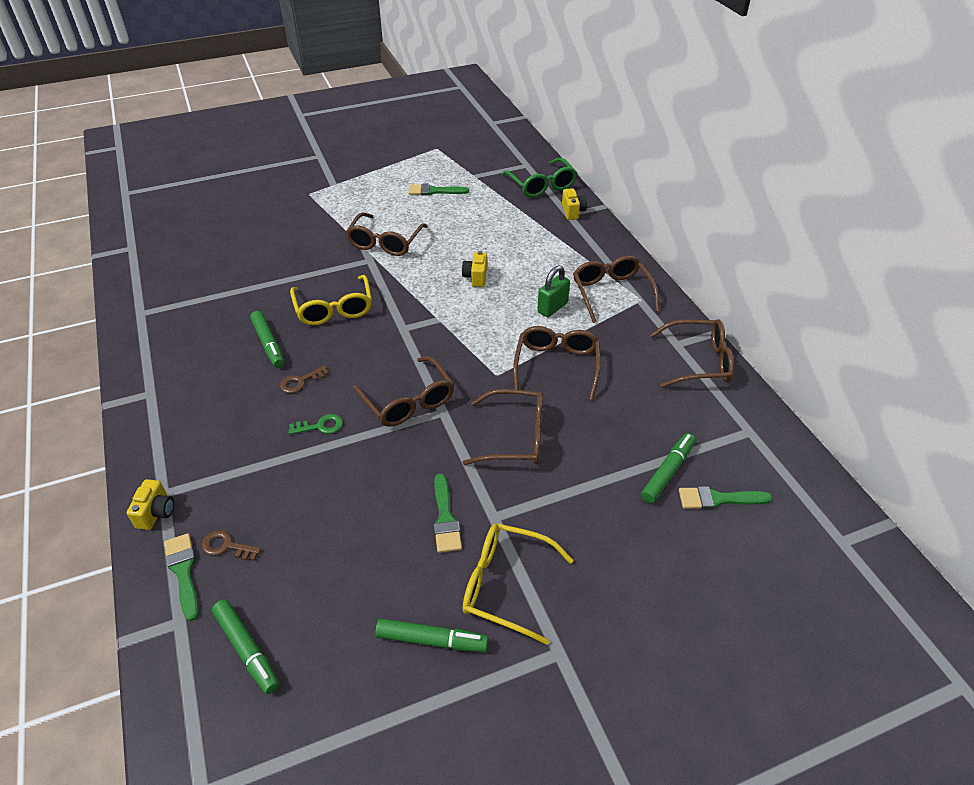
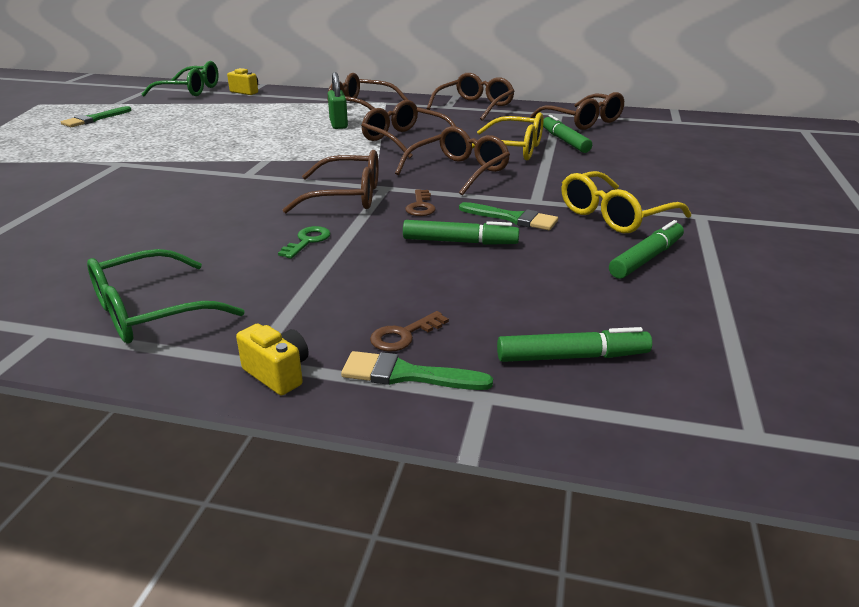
camera: 55 degrees left, 15 degrees down
green marker [250,311,285,368] -> green marker moved to [403,220,519,245]
brown key [280,365,329,393] -> brown key moved to [405,189,436,216]
yellow glasses [290,275,372,325] -> yellow glasses moved to [472,113,543,160]
brown glasses [345,212,428,256] -> brown glasses moved to [530,92,624,130]
yellow camera [462,251,487,287] -> none
green brush [679,486,772,509] -> none
none -> green glasses [87,249,244,343]

